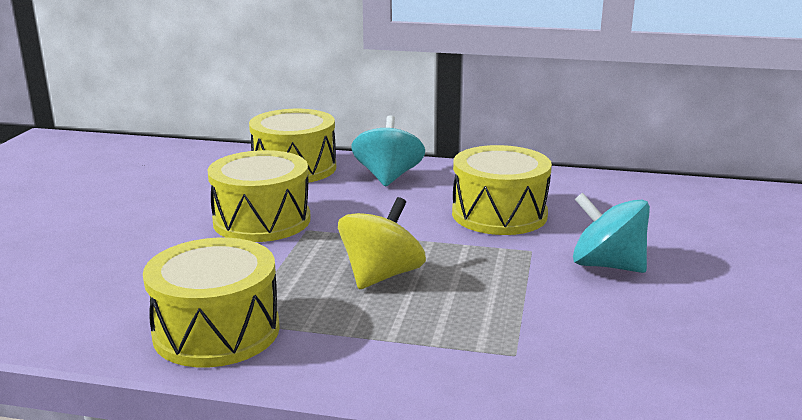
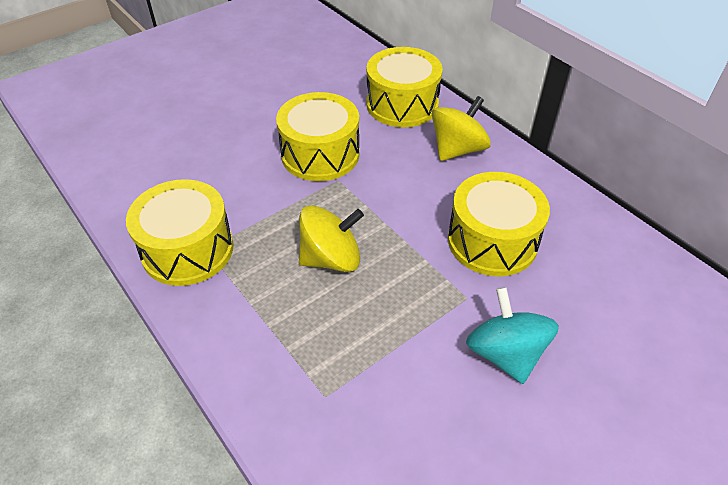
camera: 40 degrees right, 25 degrees up
turquoise spinning top [352,115,425,187] -> yellow spinning top [432,96,491,161]

